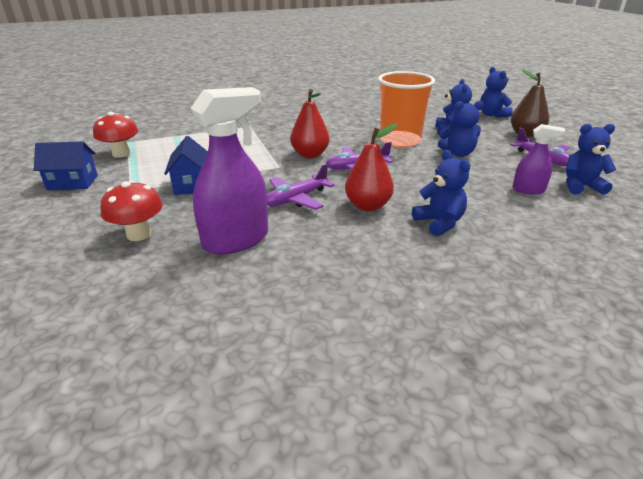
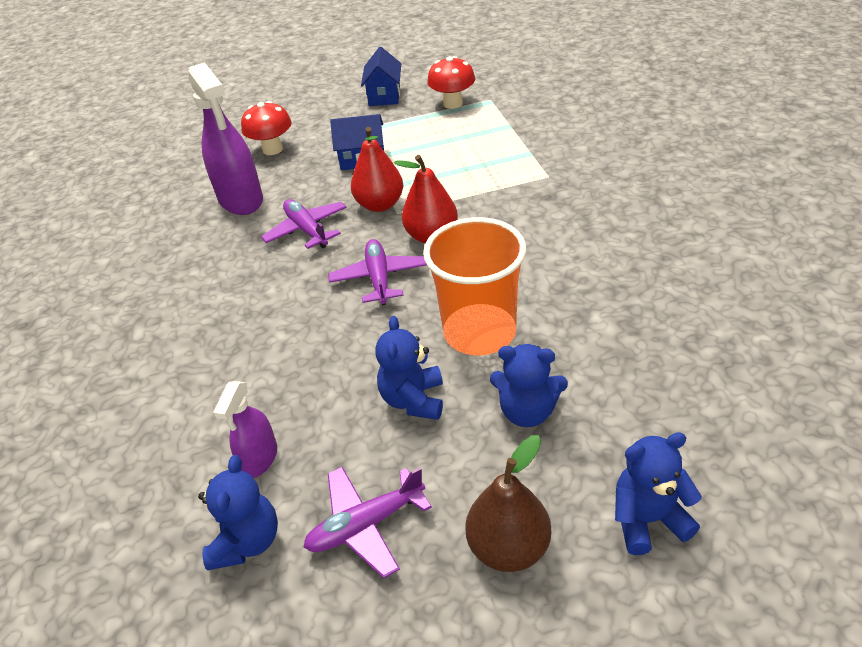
camera: 100 degrees right, 10 degrees up
red pear [345,124,397,211] -> red pear moved to [351,127,403,212]
blue teddy bear [412,150,470,236] -> none

